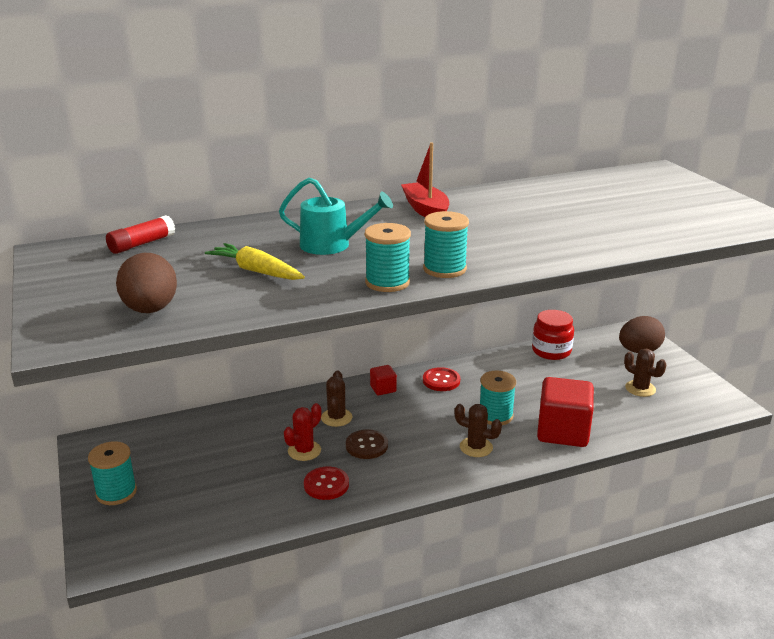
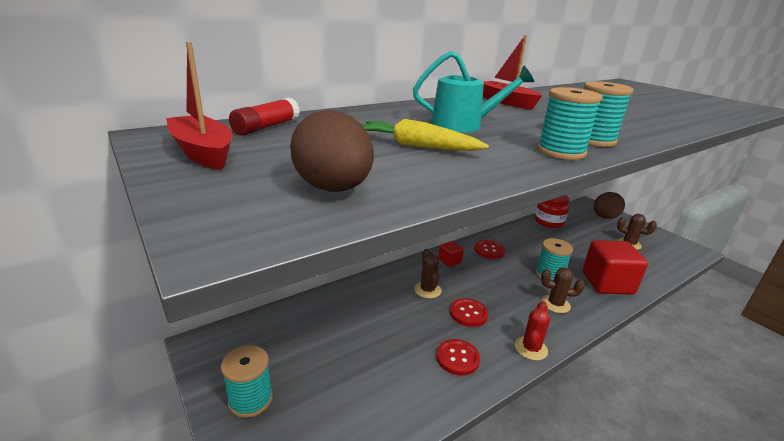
camera: 15 degrees left, 0 degrees up
red cactus [284,403,321,461] -> red cactus moved to [515,302,550,361]
brown button [346,429,388,459] -> red button [450,298,488,327]
none -> red boat [166,42,232,170]

